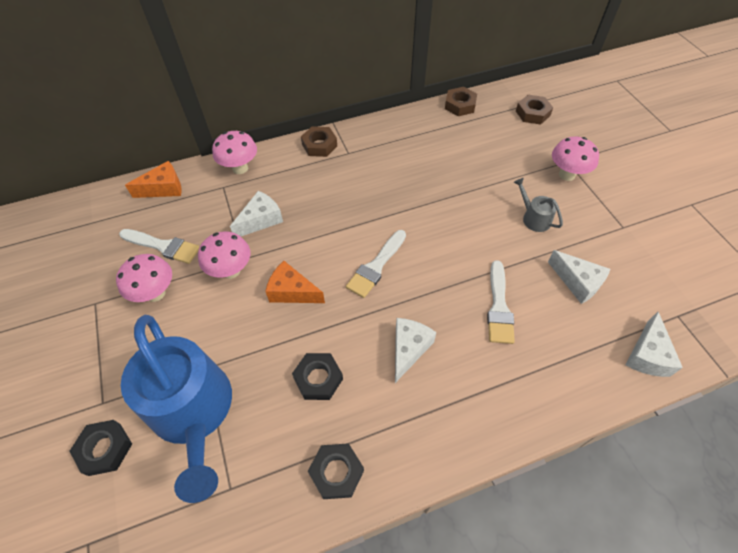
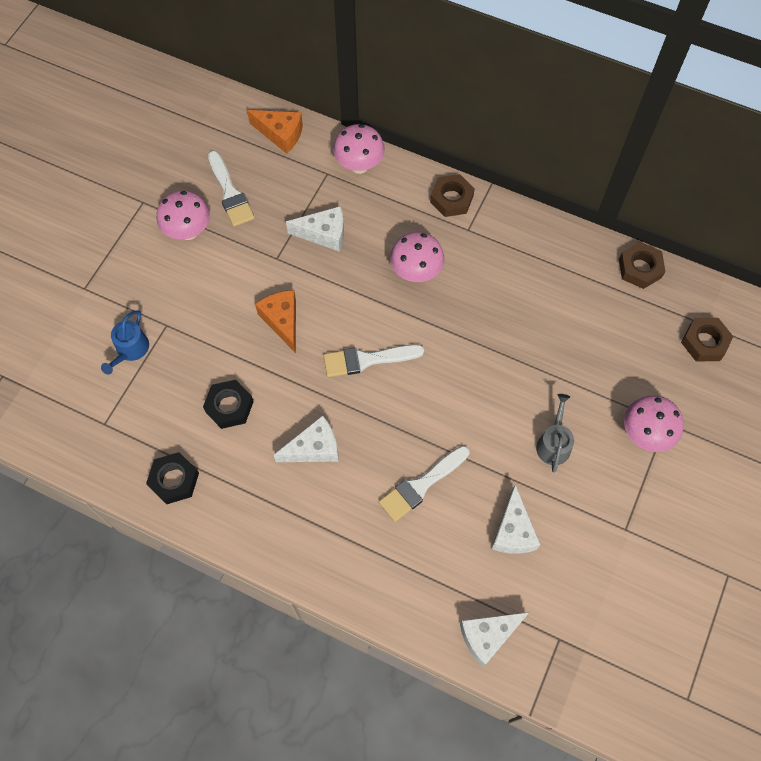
camera: 45 degrees right, 10 degrees up
black nut [69,420,132,476] -> none
blue watering can [121,315,232,503] -> blue watering can [101,310,149,374], size x0.41
pink mushroom [198,231,250,279] -> pink mushroom moved to [390,232,445,282]

